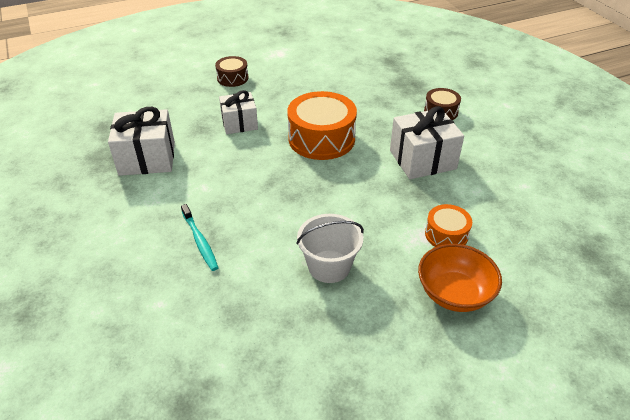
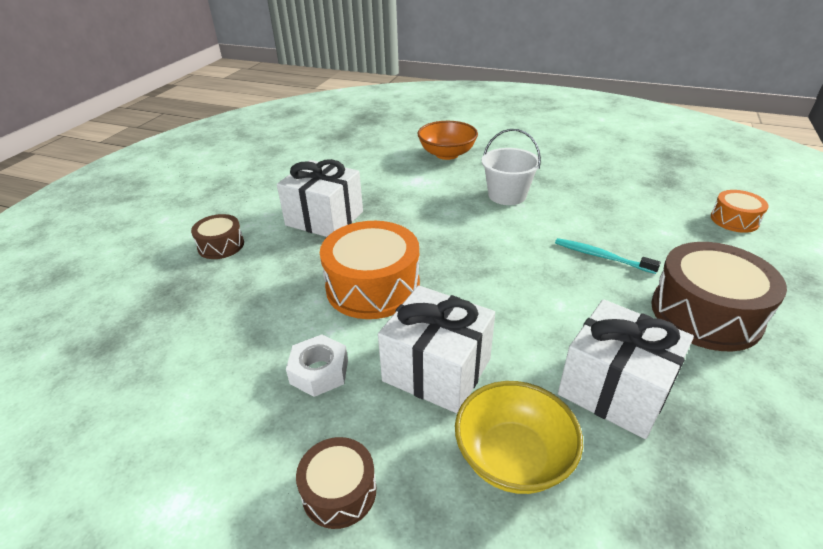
camera: 135 degrees left, 5 degrees down
turquoise toothbrush [181,204,219,271] -> turquoise toothbrush turned 75 degrees counterclockwise [555,238,661,274]
white gift [219,90,258,134] -> white gift [378,285,495,413], size x1.50
orange drum [425,204,472,247] -> orange drum moved to [711,190,769,233]
none -> white nut [286,334,348,397]
none -> yellow bowl [455,381,583,494]
none -> brown drum [651,242,787,351]

